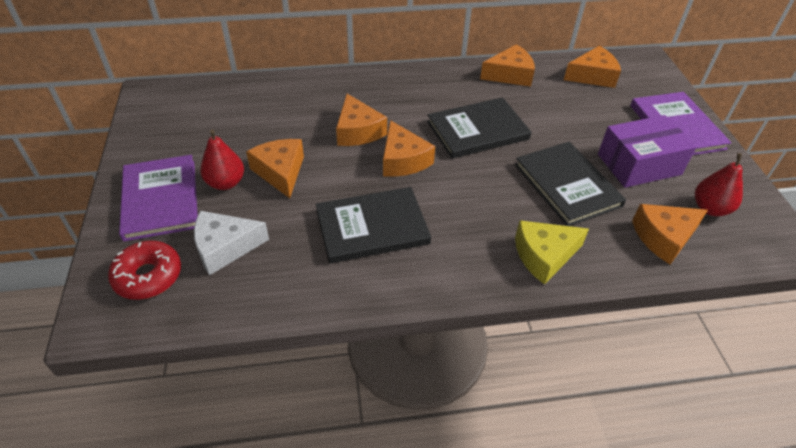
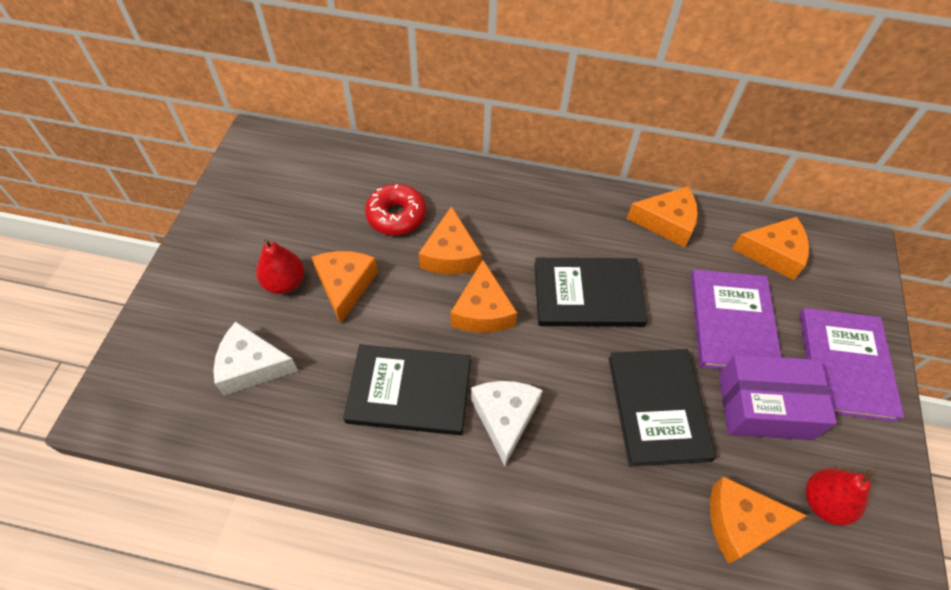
camera: 20 degrees right, 10 degrees up
red donut [108,241,181,300] -> red donut moved to [365,184,426,235]
purple book [119,155,198,241] -> purple book moved to [691,270,781,369]
yellow cheese [515,220,589,285] -> none
none -> white cheese [471,381,543,466]

